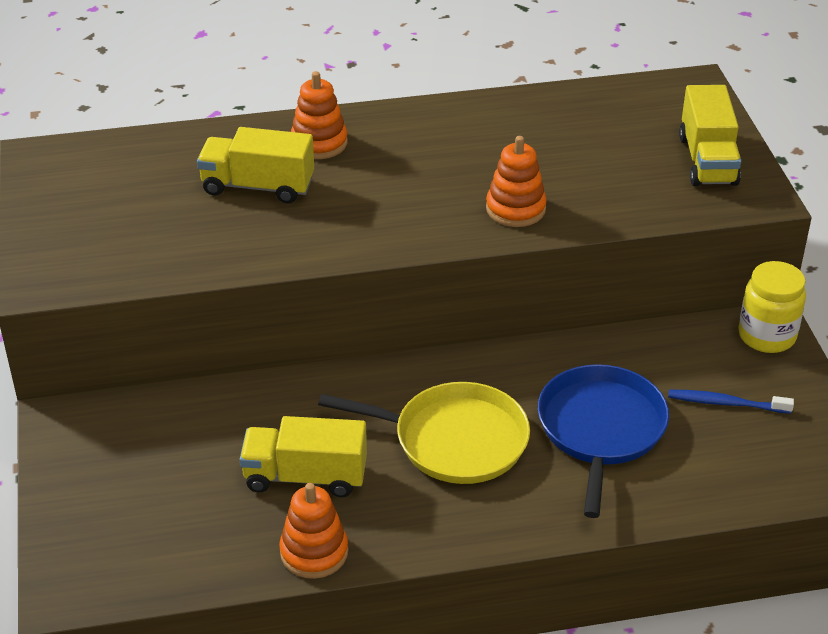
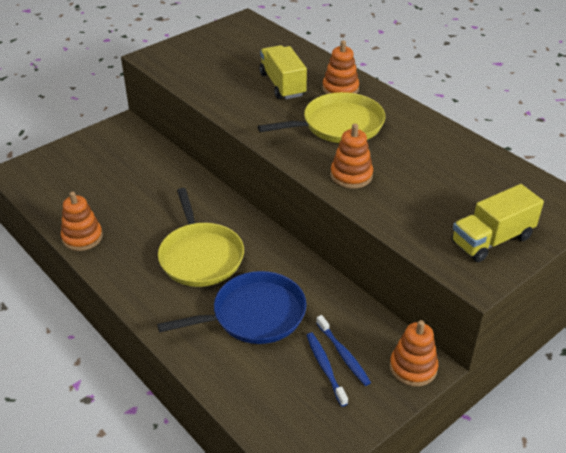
camera: 60 degrees right, 0 degrees up
yellow truck [240,416,367,497] -> none
yellow jar [738,261,806,353] -> orange stacking toy [390,320,438,387]
none -> yellow pan [258,92,385,143]
none -> blue toothbrush [316,315,371,386]

